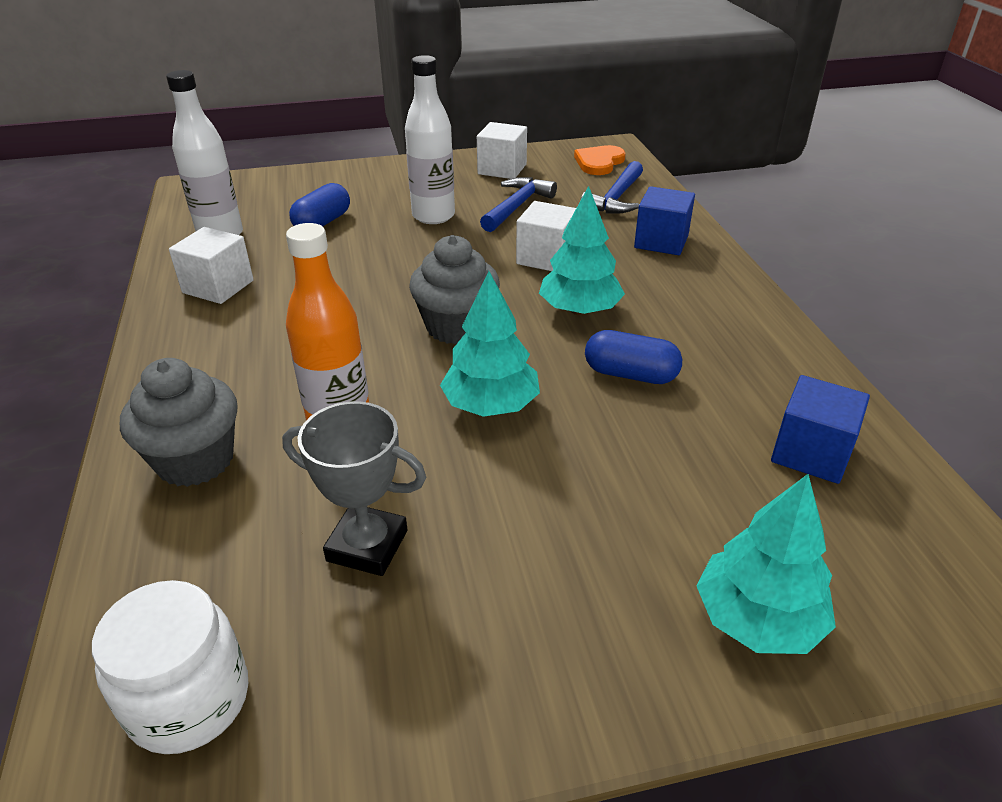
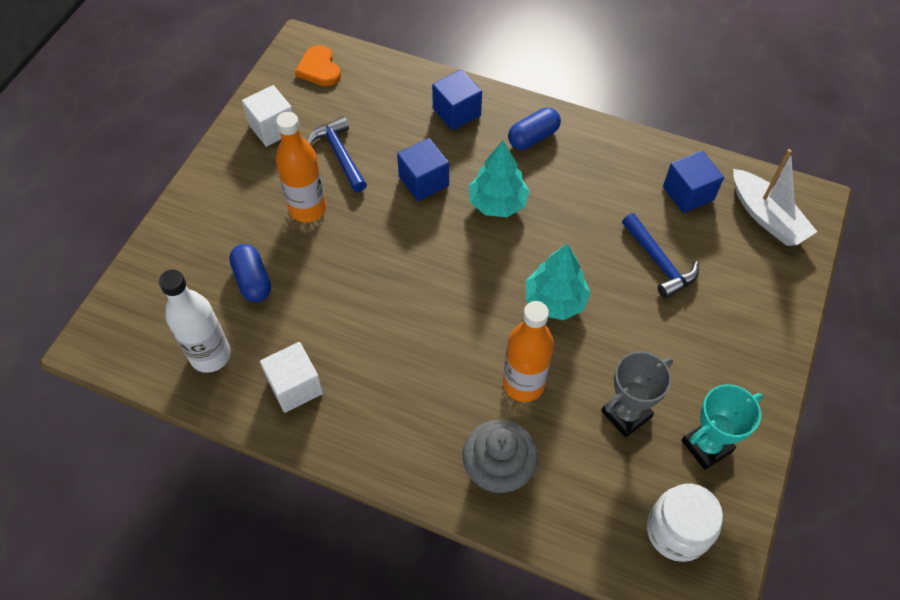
camera: 55 degrees left, 20 degrees up
white bottle [405,55,455,224] -> orange bottle [276,112,326,222]
grey cupcake [409,235,500,344] -> none
white cube [516,201,576,271] -> blue cube [397,138,449,201]
blue hammer [580,161,643,214] -> blue hammer moved to [622,213,699,299]
blue capsule [585,330,682,384] -> blue capsule moved to [508,107,561,150]
turquoise tree [697,474,836,654] -> none
none -> turquoise trophy [681,384,763,470]
none -> white boat [733,149,817,246]

